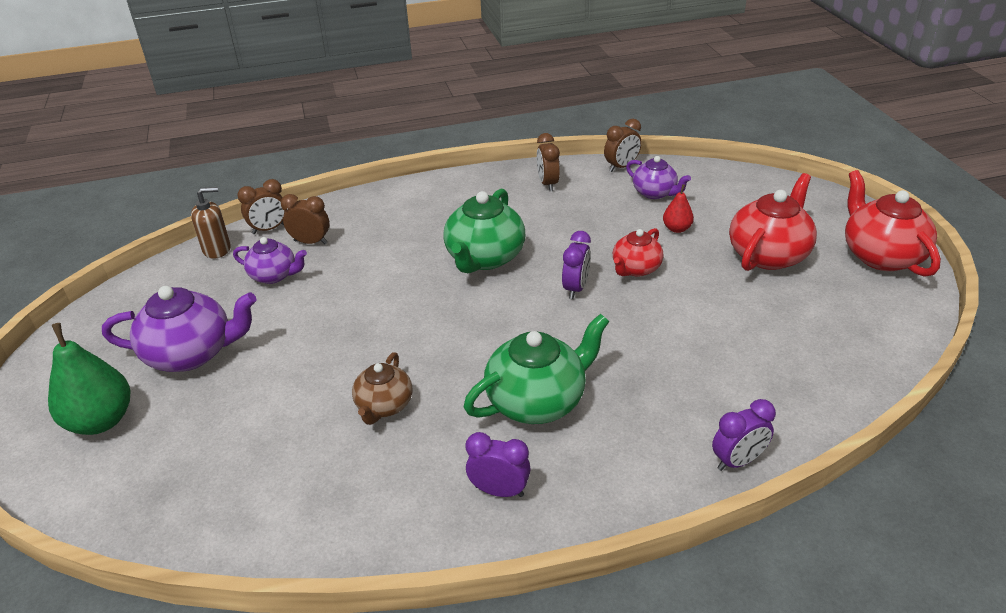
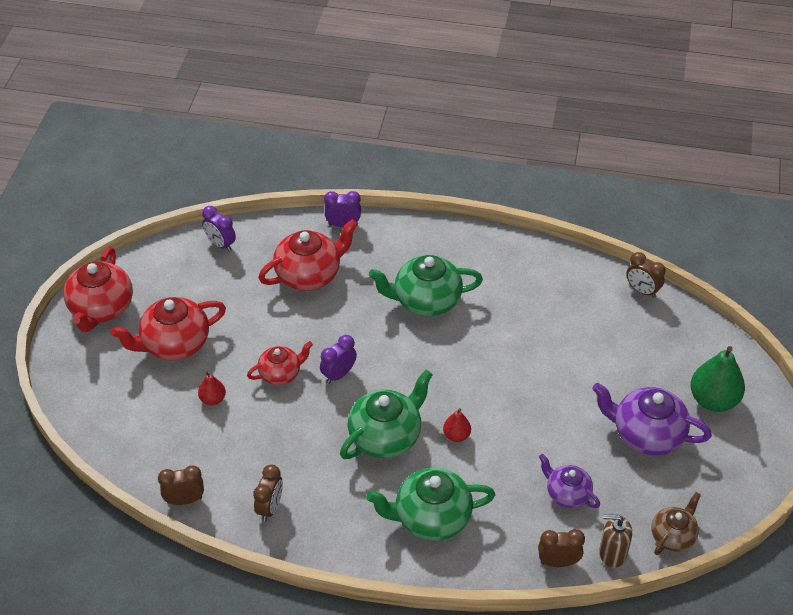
camera: 155 degrees left, 10 degrees up
brown clock [281,194,329,244] -> brown clock moved to [626,252,666,298]
brown teapot [352,352,412,425] -> brown teapot moved to [651,492,701,555]
purple clock [466,432,531,497] -> purple clock moved to [202,206,236,252]
purple teapot [626,156,691,199] -> none
none -> red teapot [258,219,358,291]
none -> green teapot [366,468,495,541]
none -> red pear [443,408,471,442]

